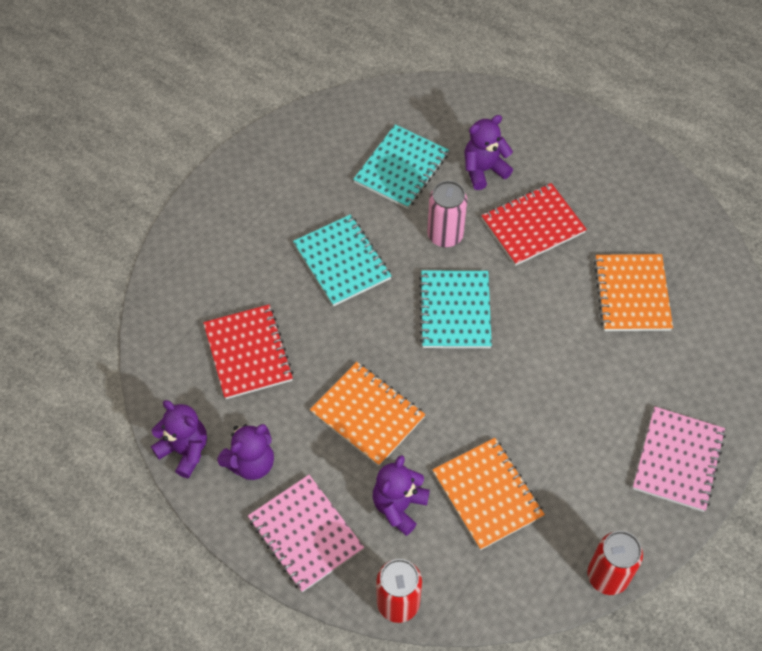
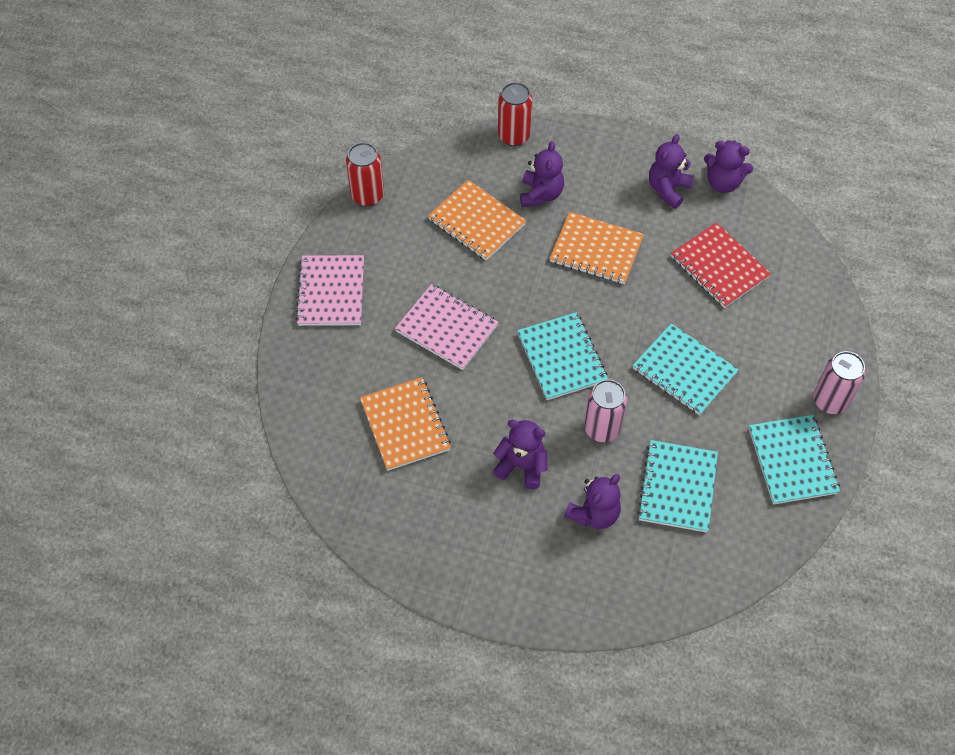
camera: 160 degrees right, 0 degrees up
pink notebook [248,475,364,592] -> pink notebook moved to [395,284,499,370]
red notebook [481,183,587,266] -> purple teddy bear [493,420,548,489]
none -> turquoise notebook [749,415,840,505]
none -> pink can [813,351,866,414]

